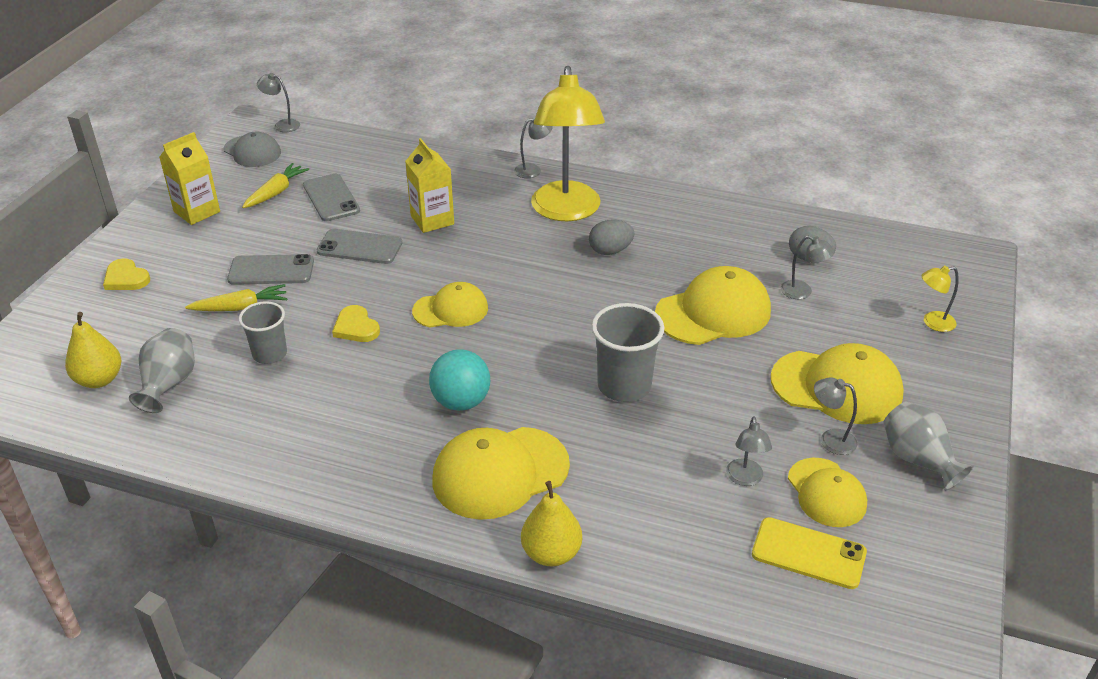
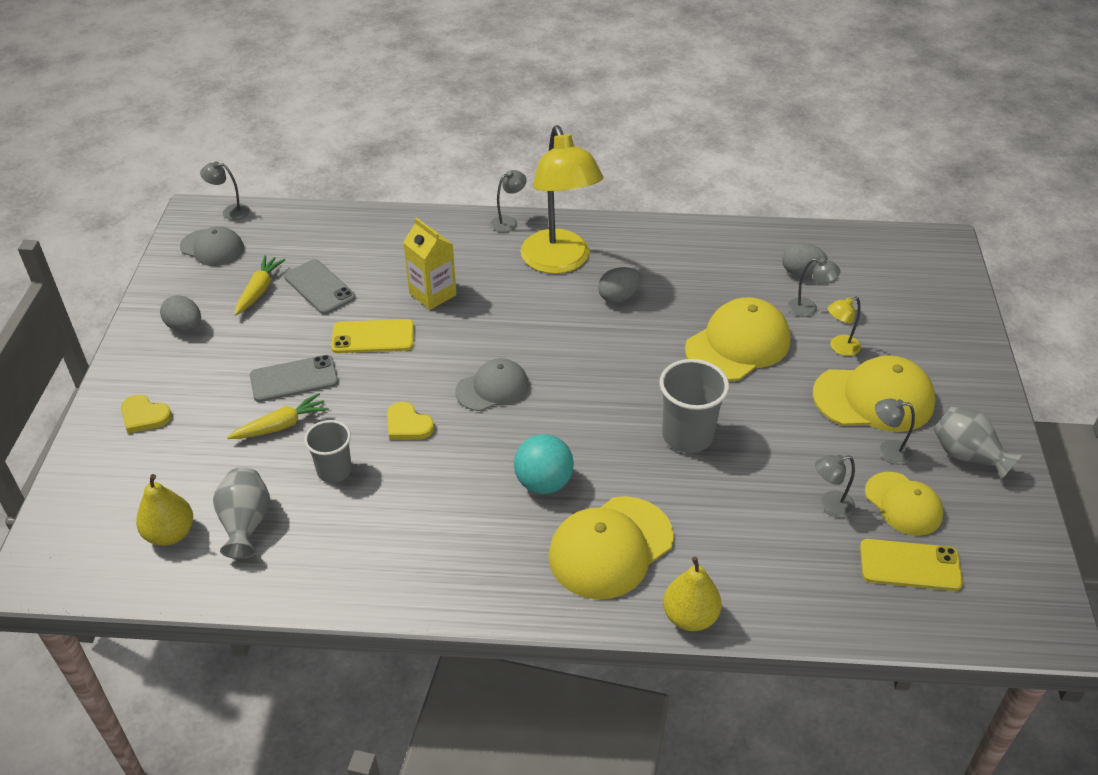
camera: 15 degrees left, 5 degrees up
yellow carton [159,132,220,225] -> grey egg [160,295,201,332]
grey phone [317,229,402,264] -> yellow phone [331,319,414,353]
yellow cap [412,282,488,328] -> grey cap [455,358,529,411]
grey lamp [726,416,772,486] -> grey lamp turned 90 degrees clockwise [815,455,855,518]
yellow lamp [921,266,959,332] -> yellow lamp moved to [828,297,861,356]

